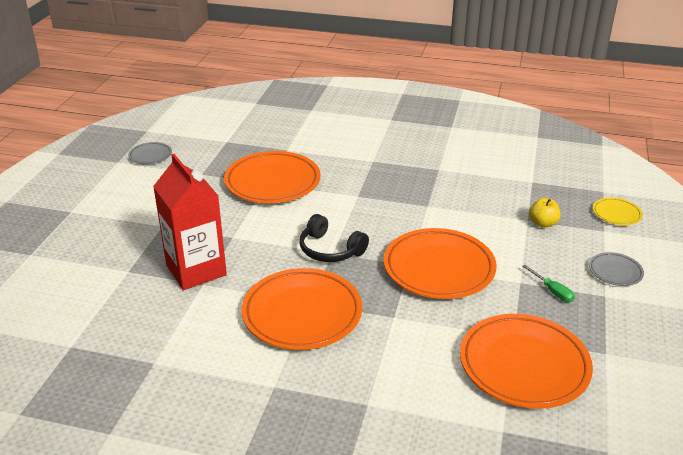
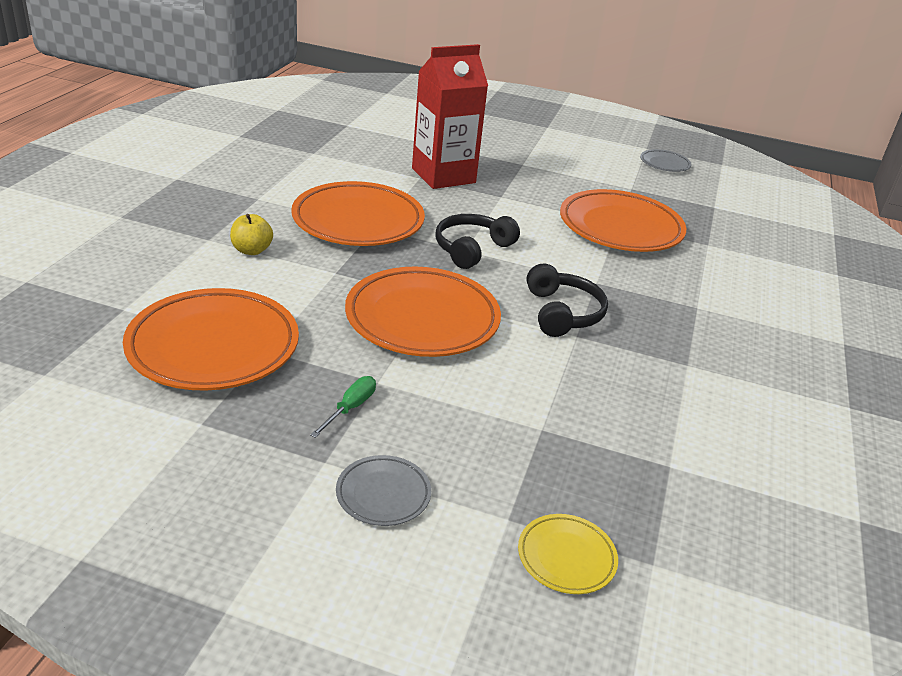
camera: 90 degrees right, 0 degrees up
green screwdriver [522,265,575,302] -> green screwdriver turned 150 degrees clockwise [310,376,376,438]
yellow apple [529,198,560,228] -> yellow apple moved to [230,214,273,255]
none -> black headphones [527,264,608,337]

